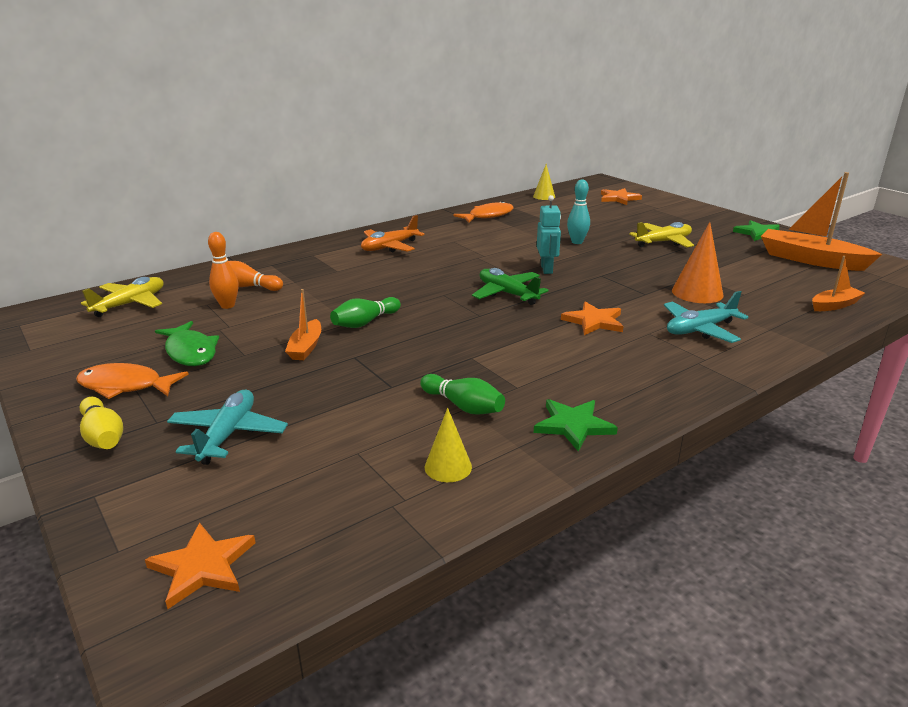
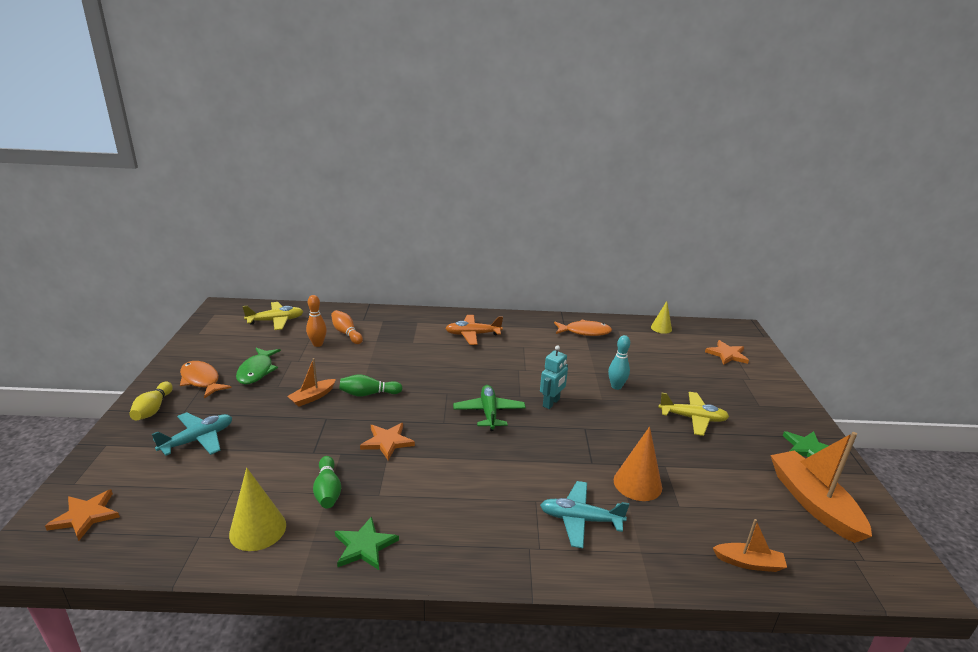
camera: 35 degrees right, 0 degrees up
yellow cone [425,408,472,482] -> yellow cone [229,468,286,551], size x1.59
orange star [561,302,623,335] -> orange star moved to [360,423,415,460]

